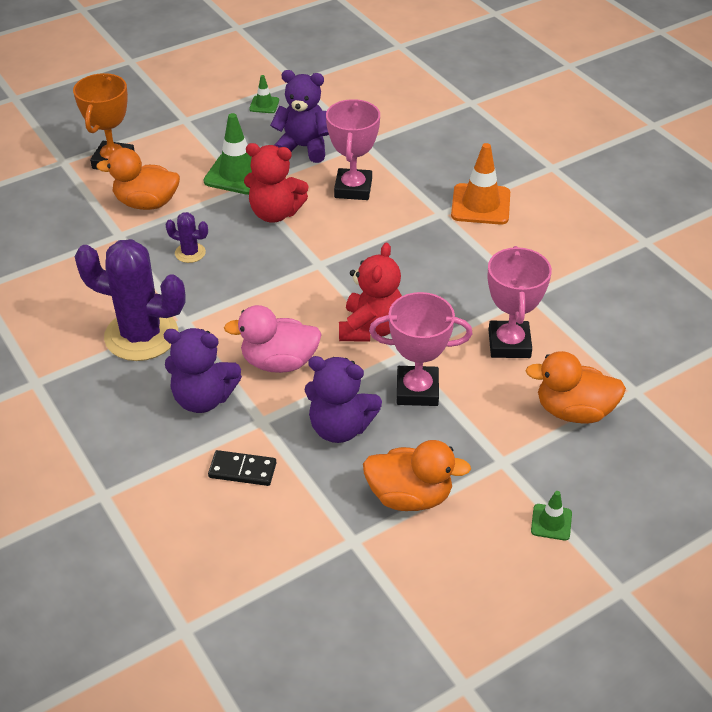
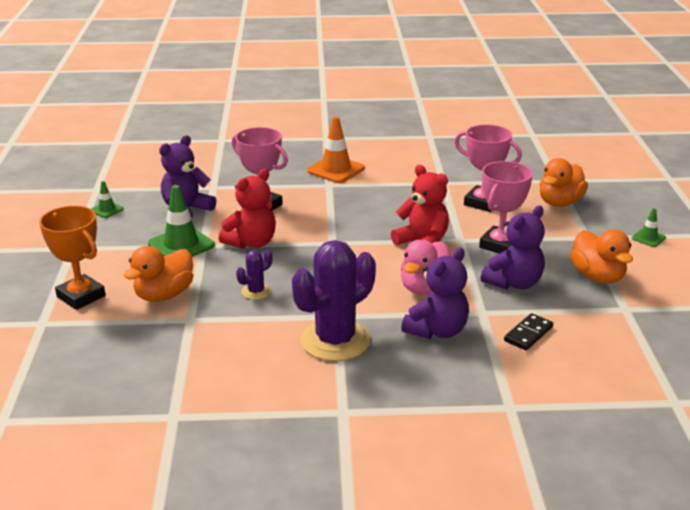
camera: 60 degrees left, 15 degrees down
orange duck [363,440,471,511] -> orange duck turned 120 degrees clockwise [570,229,633,284]

